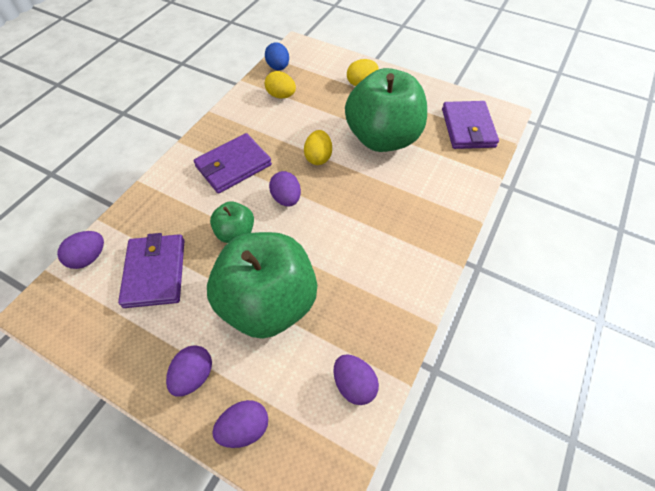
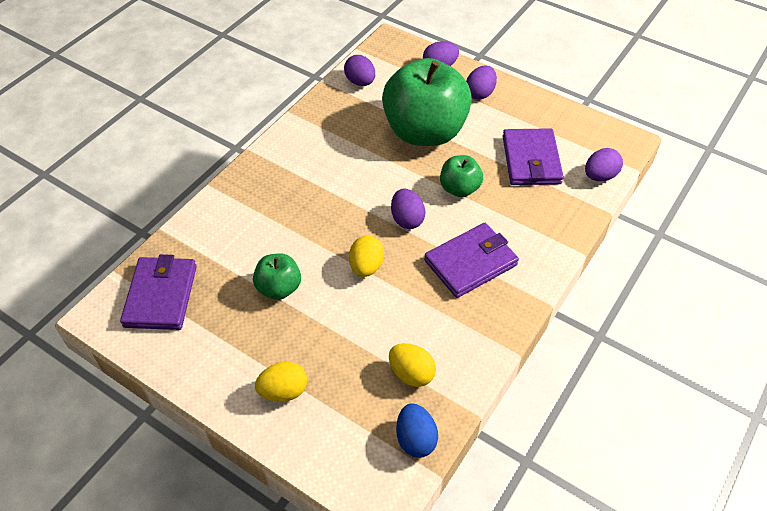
camera: 175 degrees left, 5 degrees down
green apple [345,68,427,152] -> green apple [253,254,301,300], size x0.46

